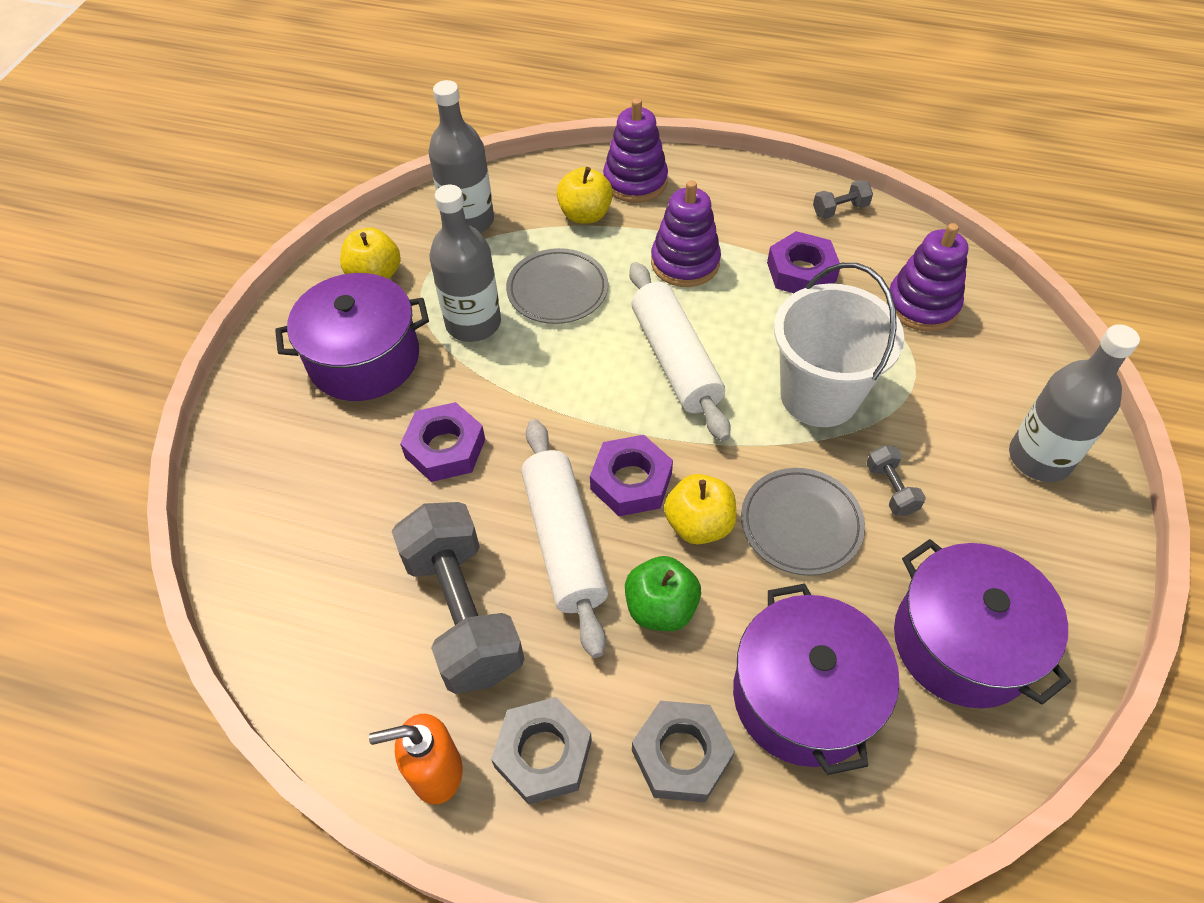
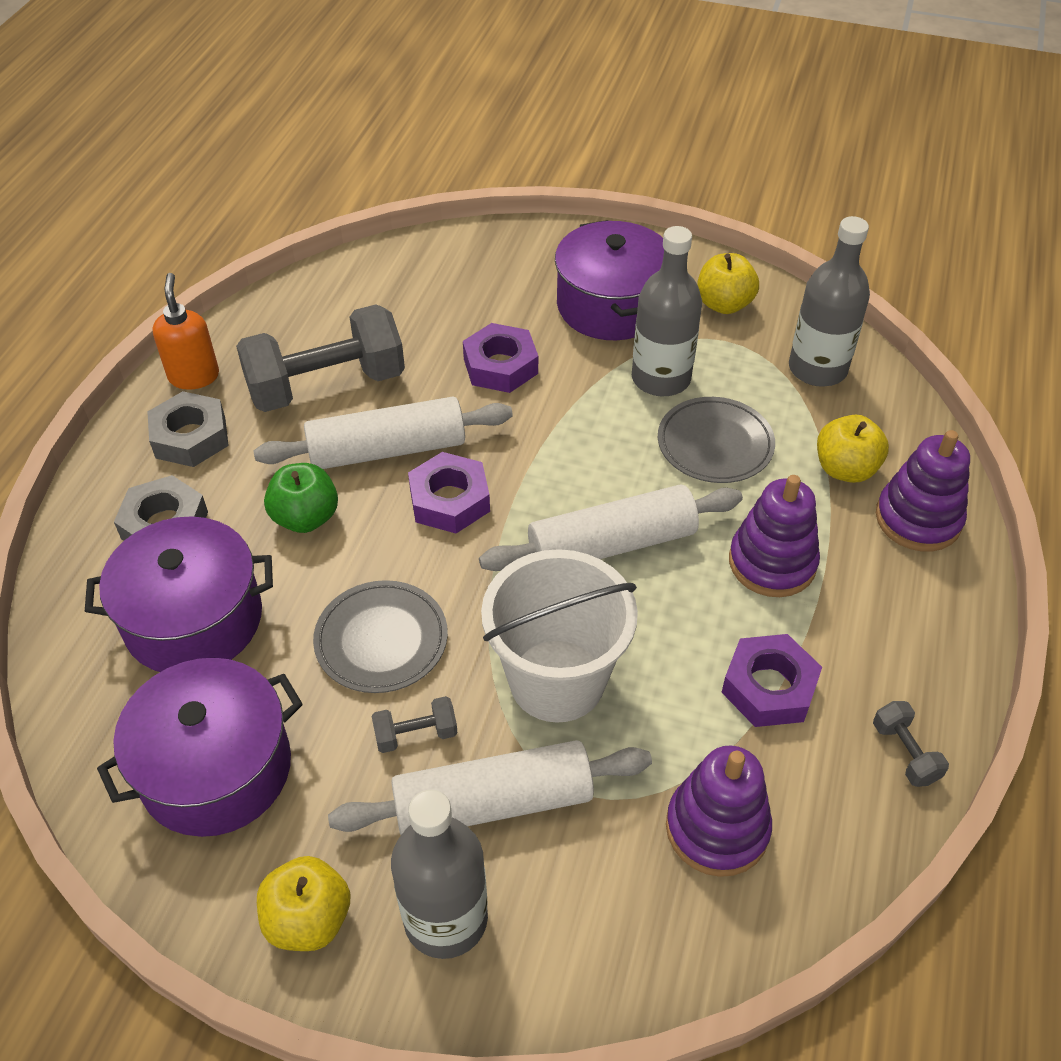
camera: 90 degrees right, 5 degrees down
yellow apple [664,474,736,545] -> yellow apple moved to [257,856,350,951]
none -> white rolling pin [328,740,652,835]

